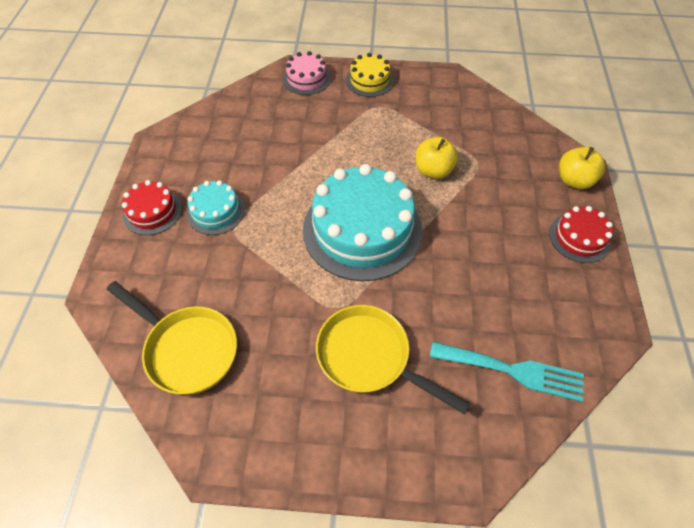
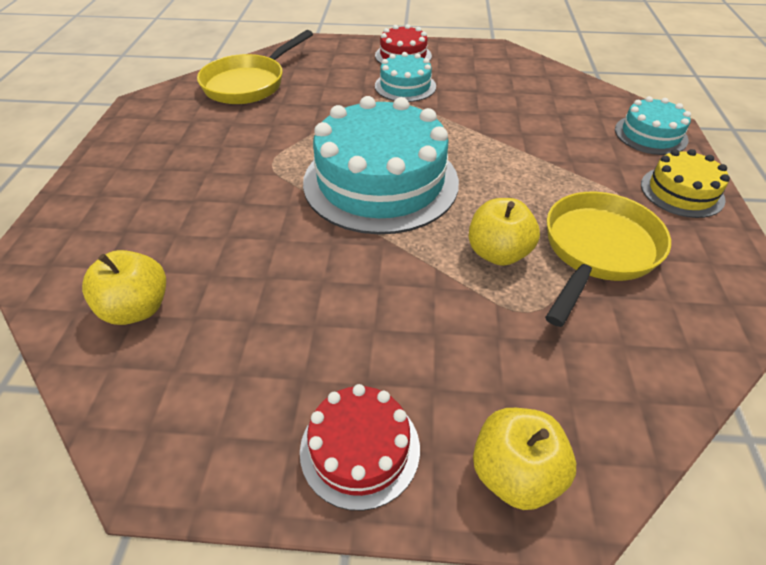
camera: 90 degrees right, 10 degrees down
pink cake [283,51,331,95] -> turquoise cake [615,96,691,155]
yellow pan [316,305,471,415] -> yellow pan moved to [545,192,671,327]
turquoise fork [430,342,584,402] -> yellow apple [82,250,166,325]

